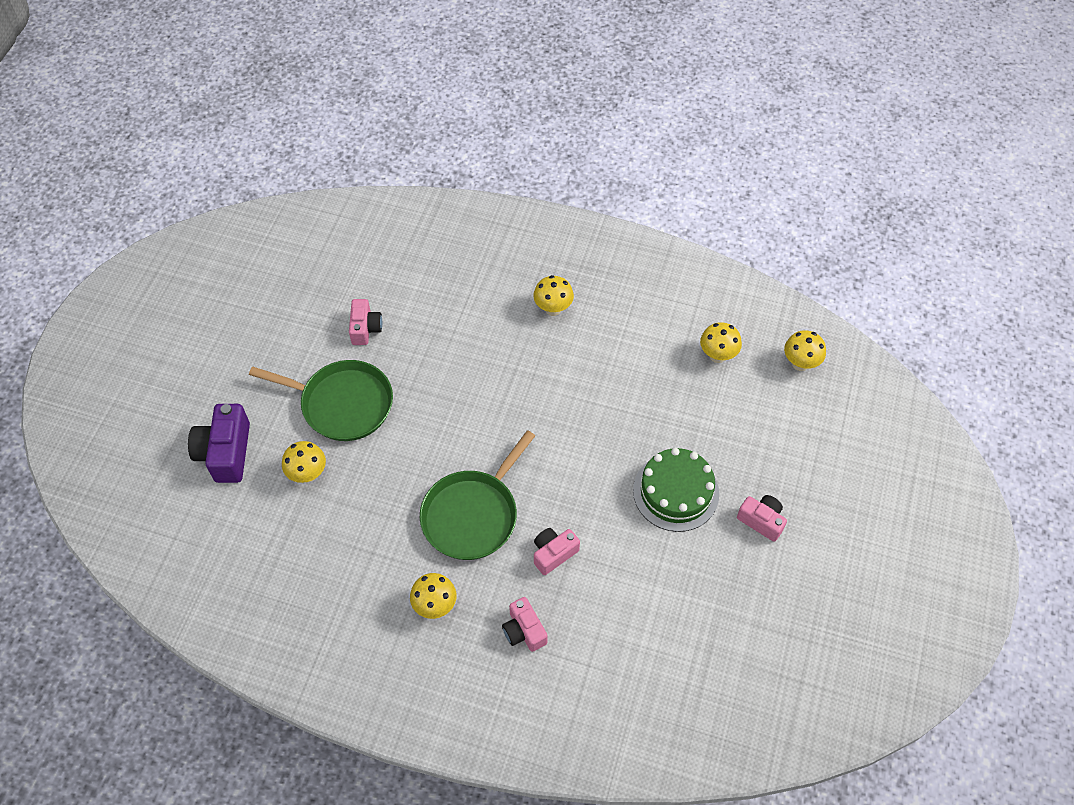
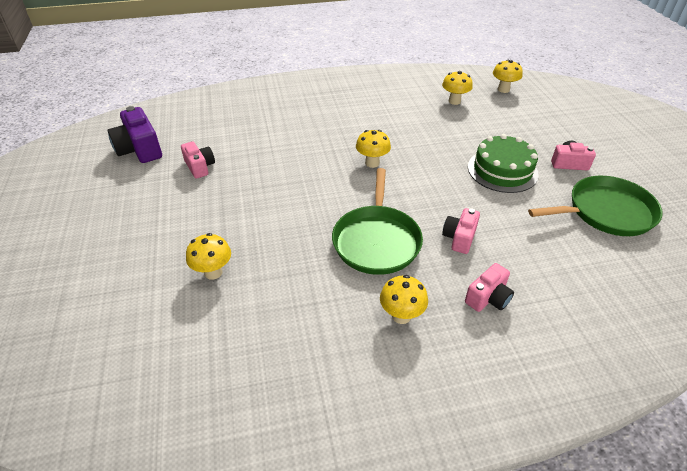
camera: 30 degrees left, 15 degrees down
purple camera [188,404,250,483] -> purple camera moved to [107,106,162,163]
green pan [249,360,393,441] -> green pan moved to [528,176,663,236]
pink camera [502,597,548,652] -> pink camera turned 75 degrees counterclockwise [465,263,514,312]
yellow mushroom [533,275,574,316] -> yellow mushroom moved to [356,130,391,168]

